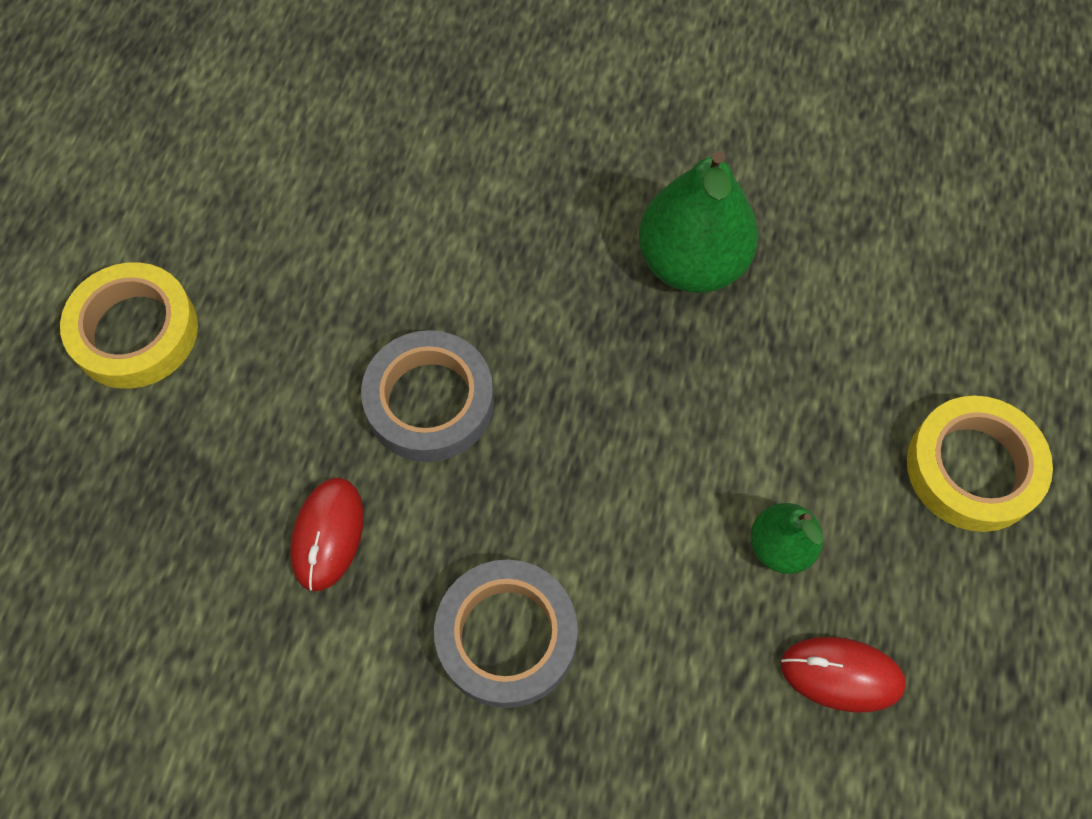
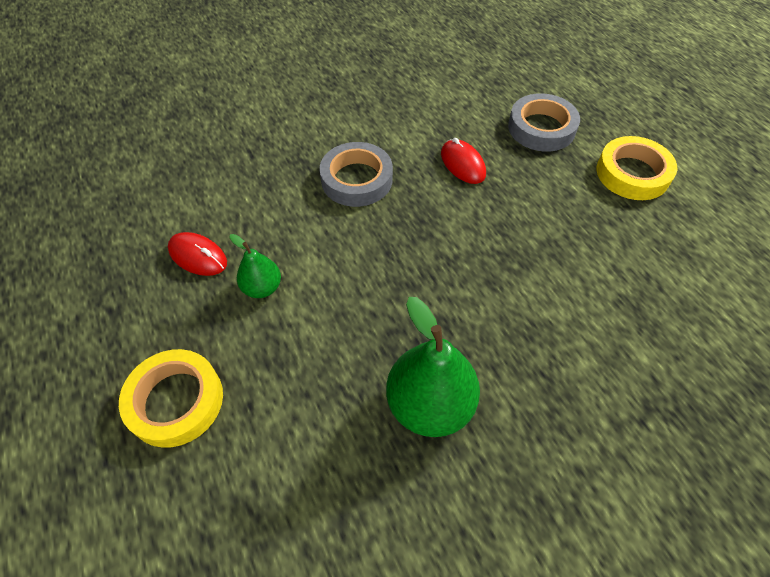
camera: 140 degrees right, 10 degrees down
grey tape [361,330,494,462] -> grey tape moved to [508,93,580,152]
red mouse [781,637,906,713] -> red mouse turned 60 degrees clockwise [168,232,227,276]

